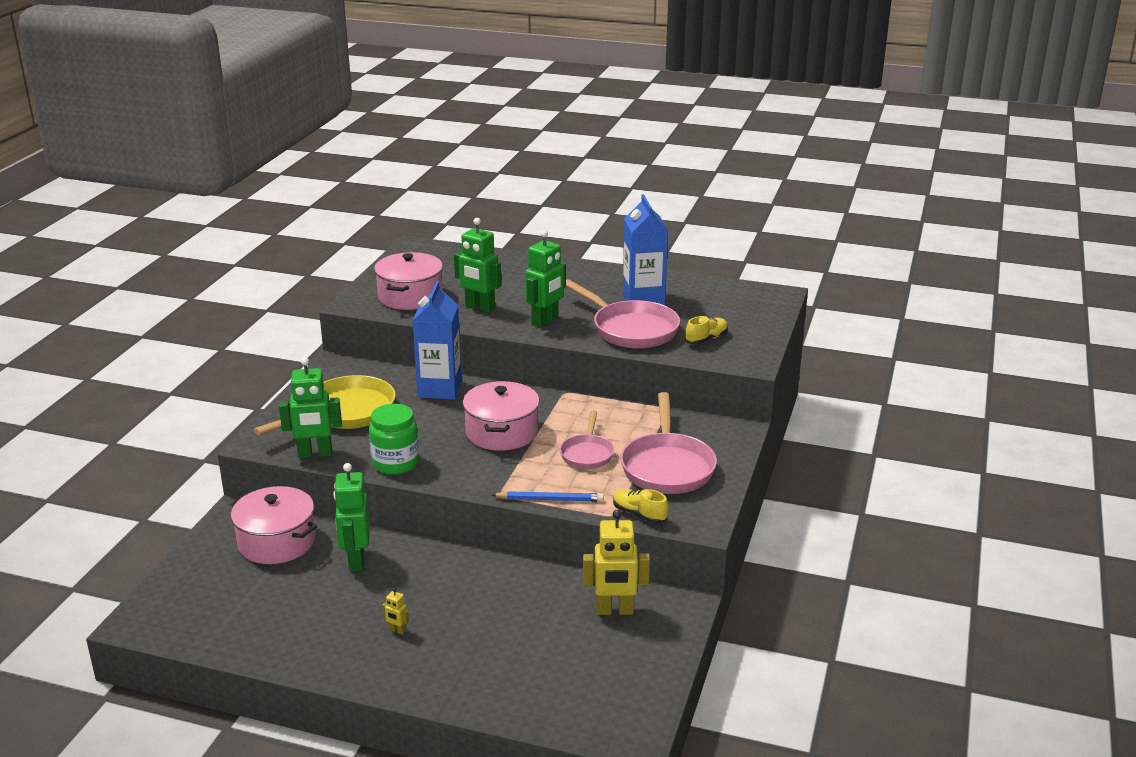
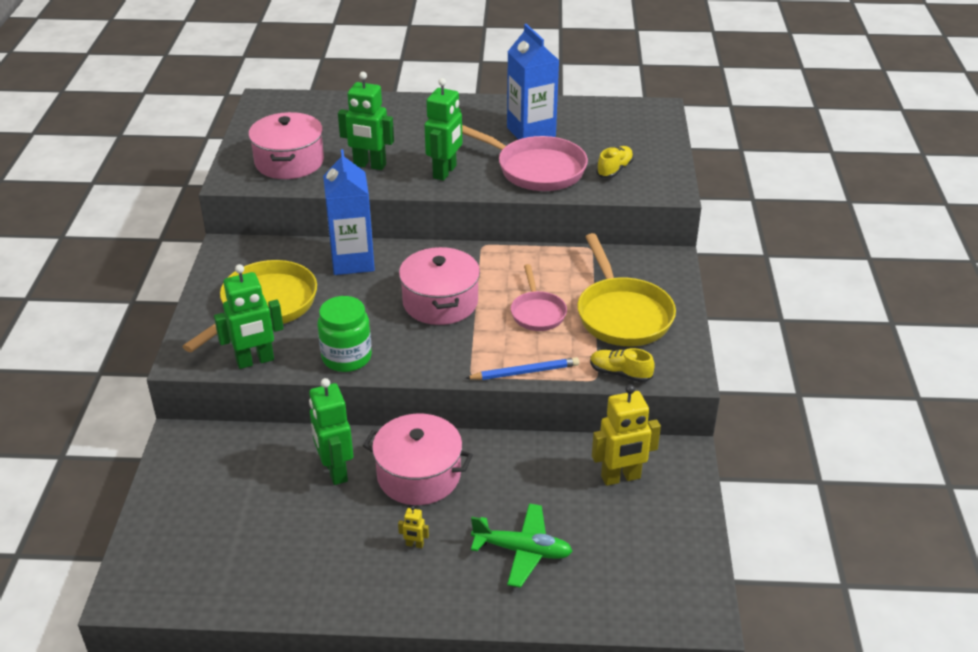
camera: 15 degrees left, 10 degrees up
pink pot [230,486,317,564] -> pink pot moved to [363,414,473,505]
pink pan [620,392,717,494] -> yellow pan [577,233,676,346]
none -> green plane [471,503,573,588]

